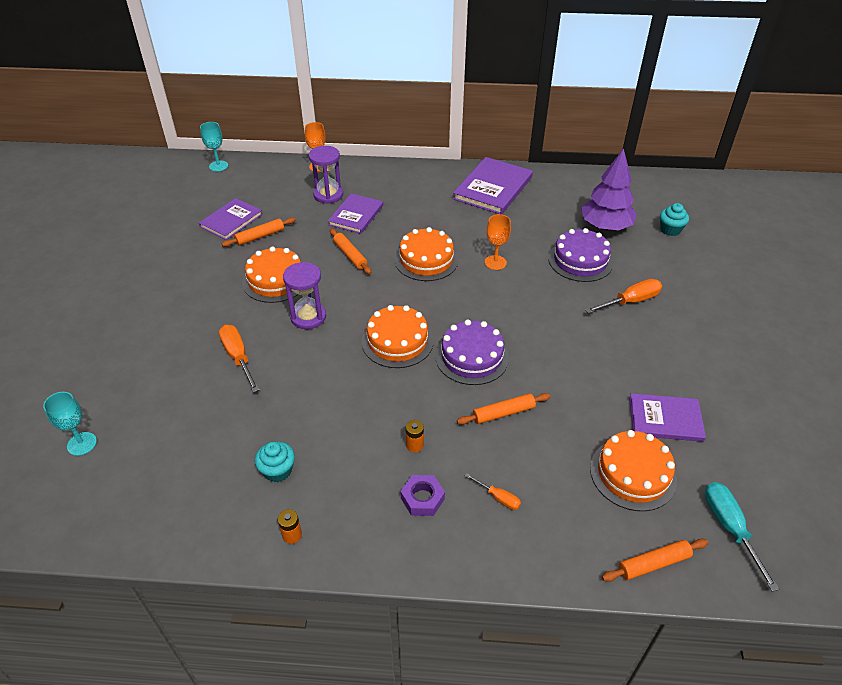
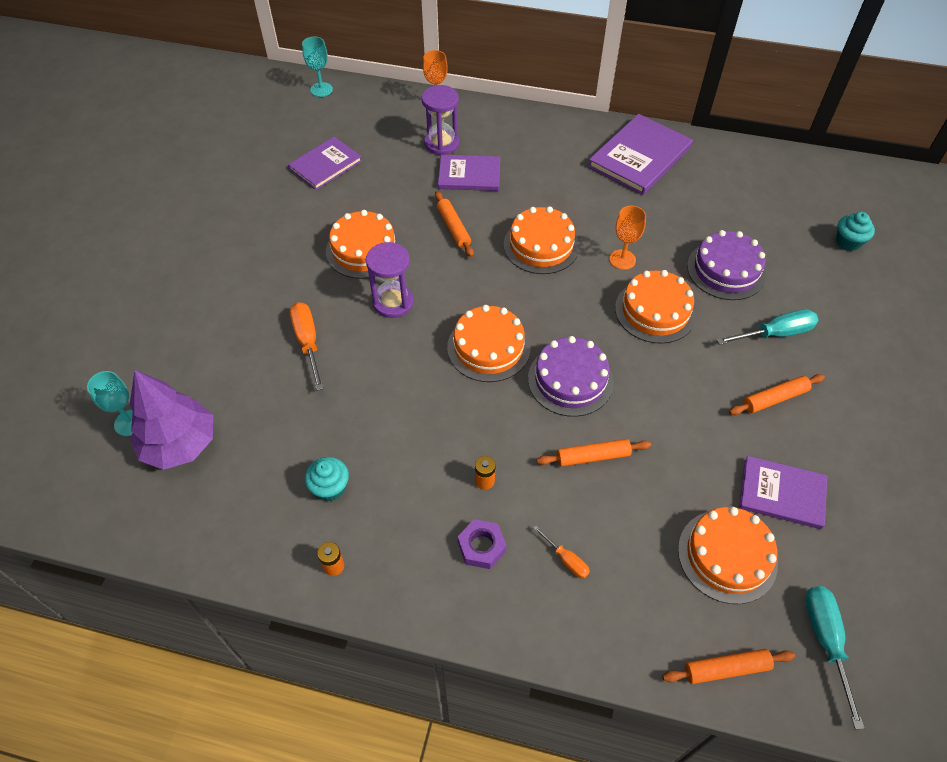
camera: 10 degrees right, 10 degrees up
orange rolling pin [222,217,296,247] -> orange rolling pin moved to [729,374,825,415]
purple book [328,193,383,234] -> purple book turned 60 degrees clockwise [438,155,500,191]
purple tree [581,148,637,230] -> purple tree moved to [130,370,213,470]
orange screwdriver [585,279,662,314] -> turquoise screwdriver [717,309,818,345]
none -> orange cake [615,270,696,344]

